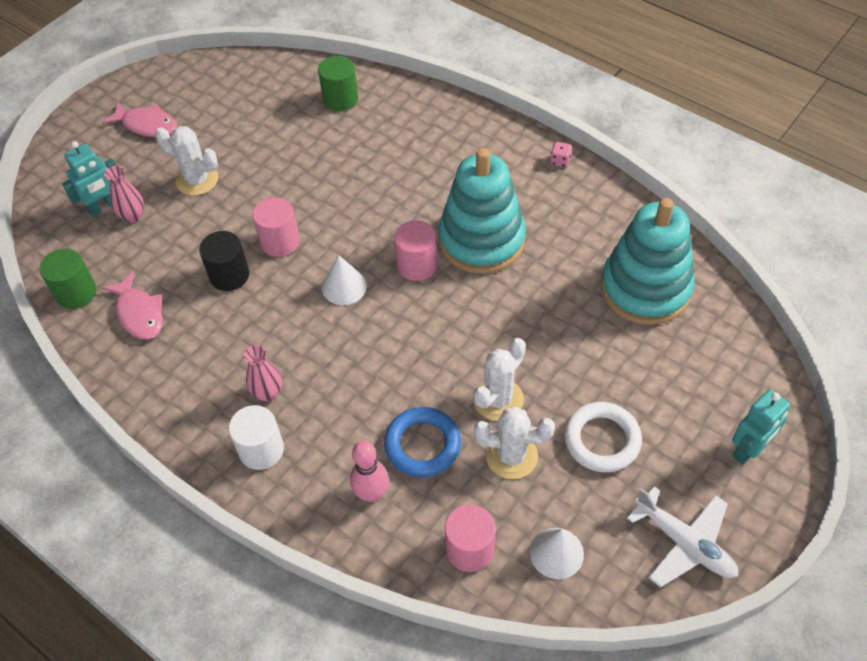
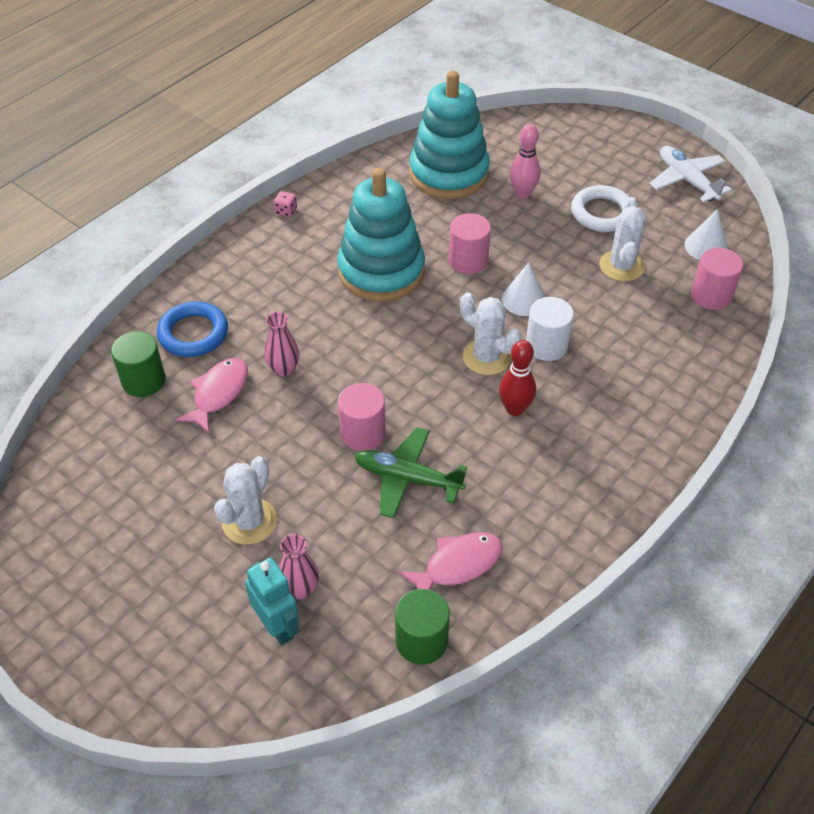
camera: 90 degrees left, 5 degrees down
pink fish [102,102,177,137] -> pink fish moved to [175,358,248,433]
black cylinder [199,231,249,291] -> green plane [355,427,467,519]
white cylinder [229,405,284,470] -> white cylinder moved to [526,297,574,361]
pink vase [244,345,282,402] -> pink vase moved to [264,312,299,376]
white cone [322,255,367,305] -> white cone moved to [502,262,546,316]
pink bowling pin [350,441,389,502] -> pink bowling pin moved to [510,124,541,199]
blue ring [384,407,461,477] -> blue ring moved to [157,302,228,357]
pink cylinder [394,221,437,281] -> pink cylinder moved to [449,213,491,274]
white cactus [473,338,526,421] -> white cactus moved to [460,293,521,375]
white plane [627,486,738,588] -> white plane turned 75 degrees counterclockwise [650,146,732,202]
turquoise robot [732,389,790,465] -> none
none -> red bowling pin [499,340,536,416]

